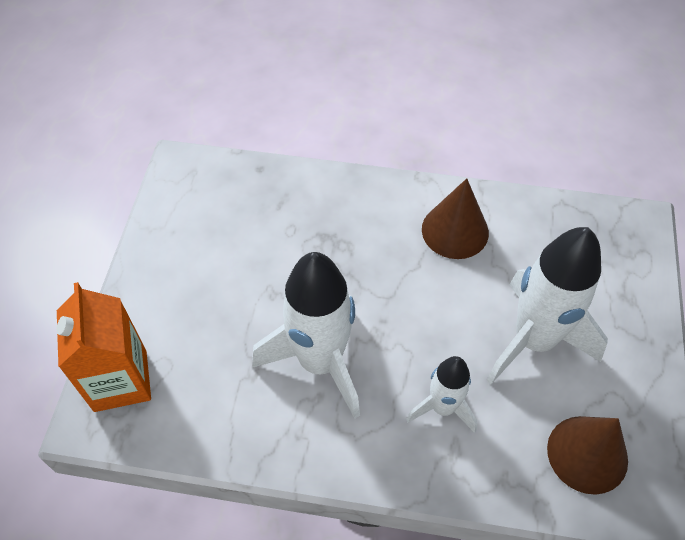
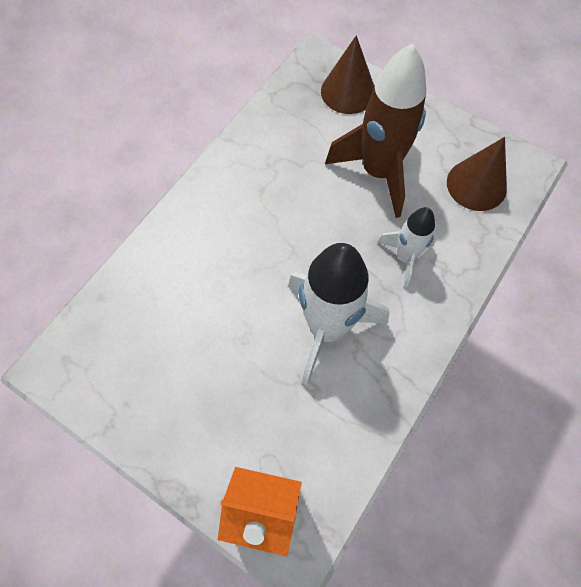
camera: 65 degrees left, 10 degrees up
brown cone [422,178,489,259] -> brown cone moved to [321,35,374,114]
white rocket [487,227,608,384] -> brown rocket [325,43,426,218]

